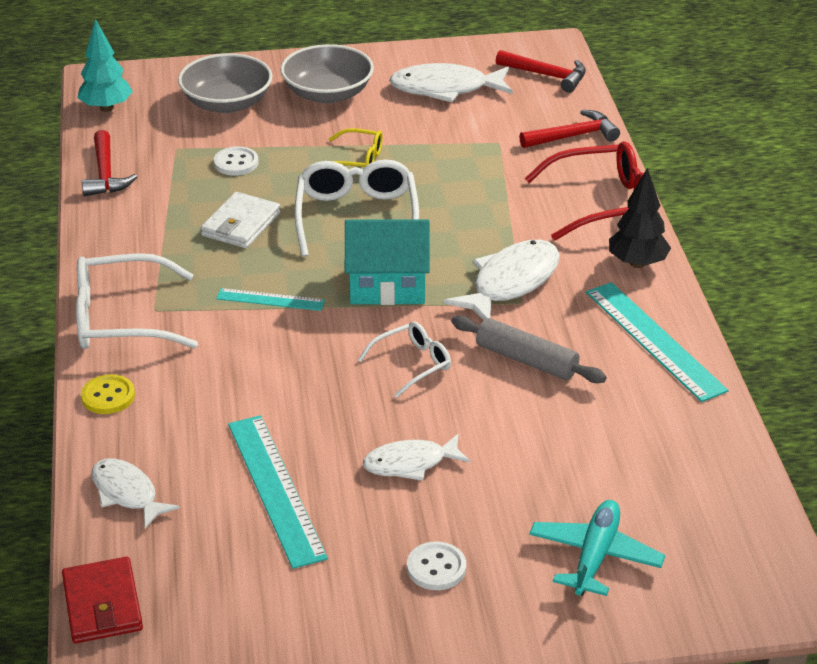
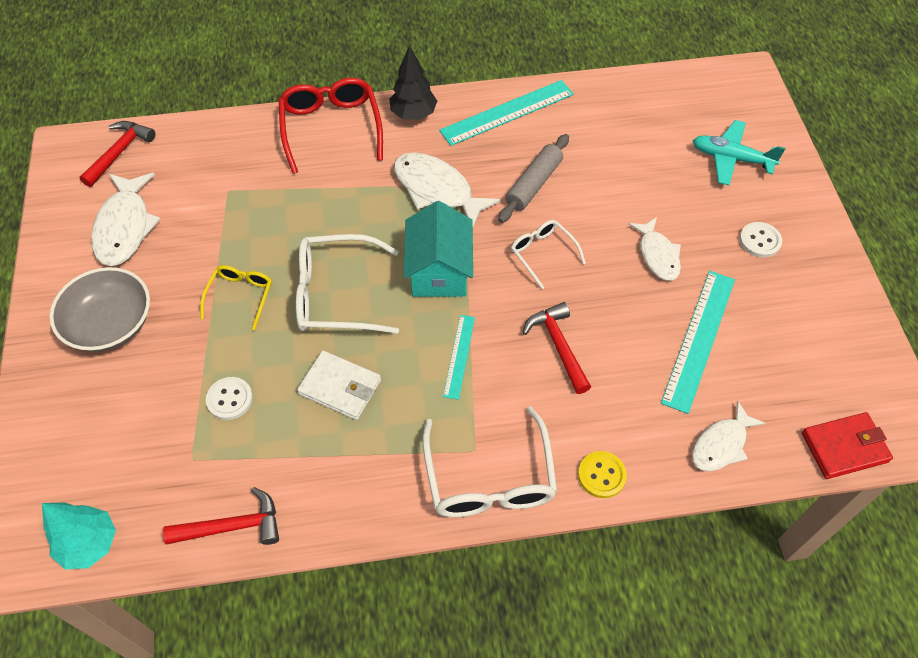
camera: 90 degrees left, 20 degrees up
grey bowl [178,53,272,113] -> none
turquoise ruler [228,415,328,569] -> turquoise ruler turned 45 degrees counterclockwise [661,271,735,414]
red hammer [519,110,620,148] -> red hammer moved to [523,302,591,394]

